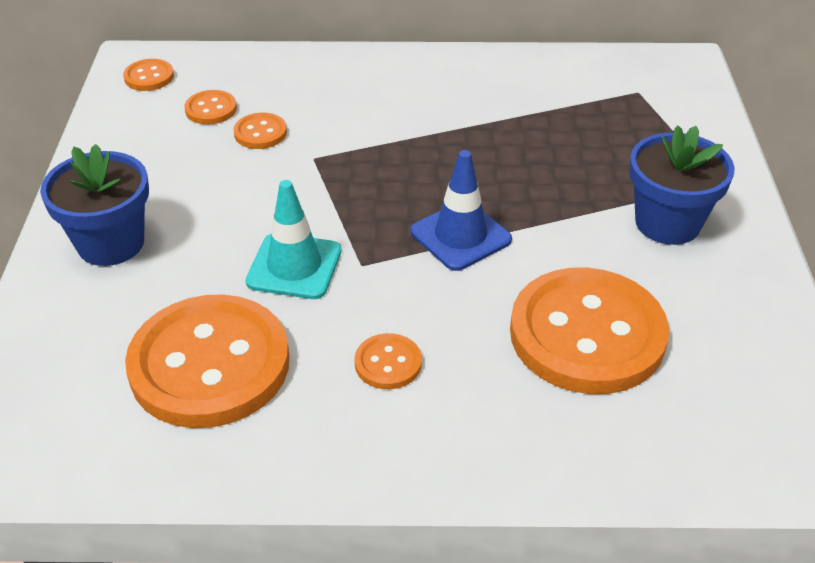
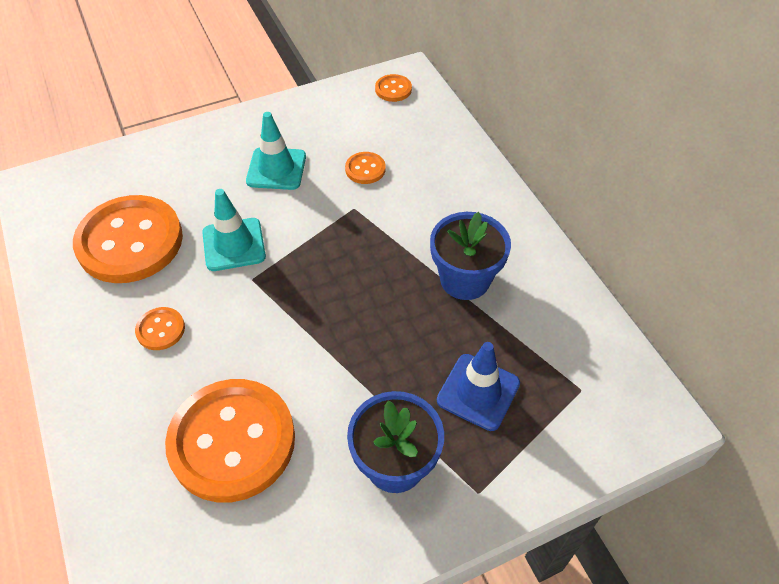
camera: 65 degrees right, 10 degrees up
blue flower pot [40,144,149,266] -> blue flower pot moved to [430,212,511,300]
orange button [185,90,237,125] -> none
blue traffic cone [411,150,512,271] -> blue traffic cone moved to [437,342,520,431]
none -> turquoise traffic cone [246,112,306,190]

